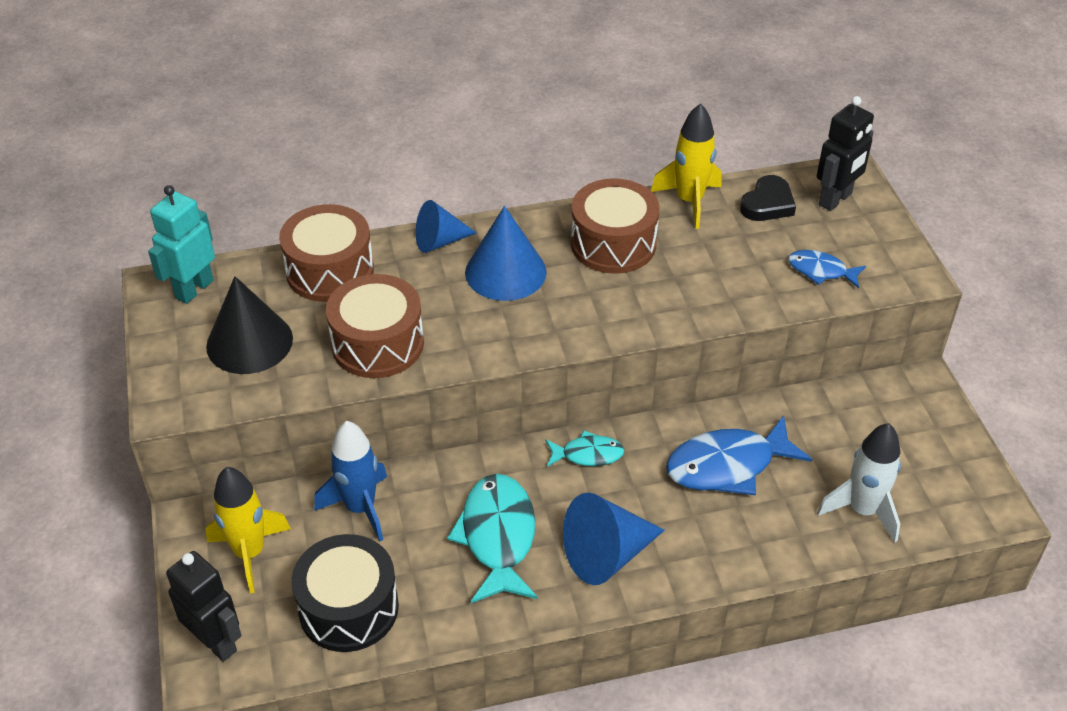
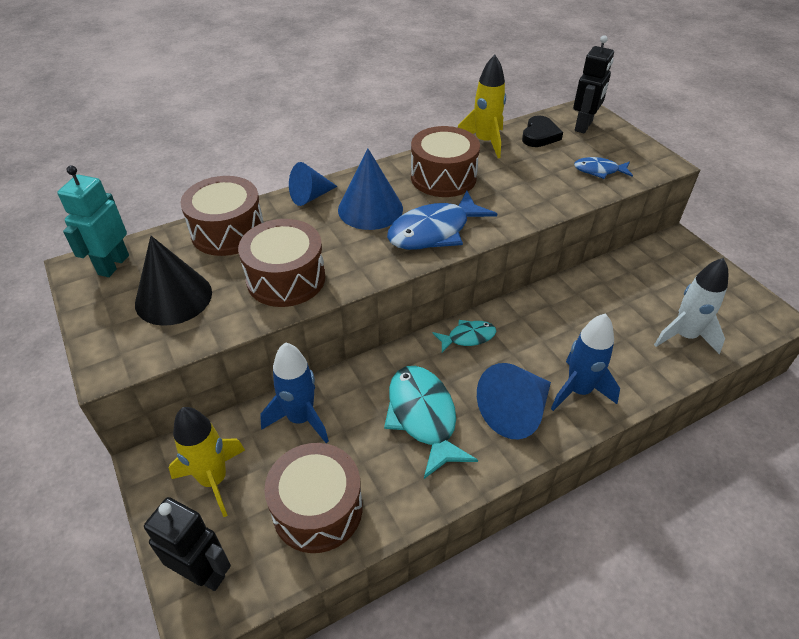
camera: 15 degrees left, 0 degrees up
black drum [291,534,399,652] -> brown drum [264,443,362,553]
blue fish [666,416,812,495] -> blue fish moved to [387,191,497,250]
none -> blue rocket [551,313,620,411]

